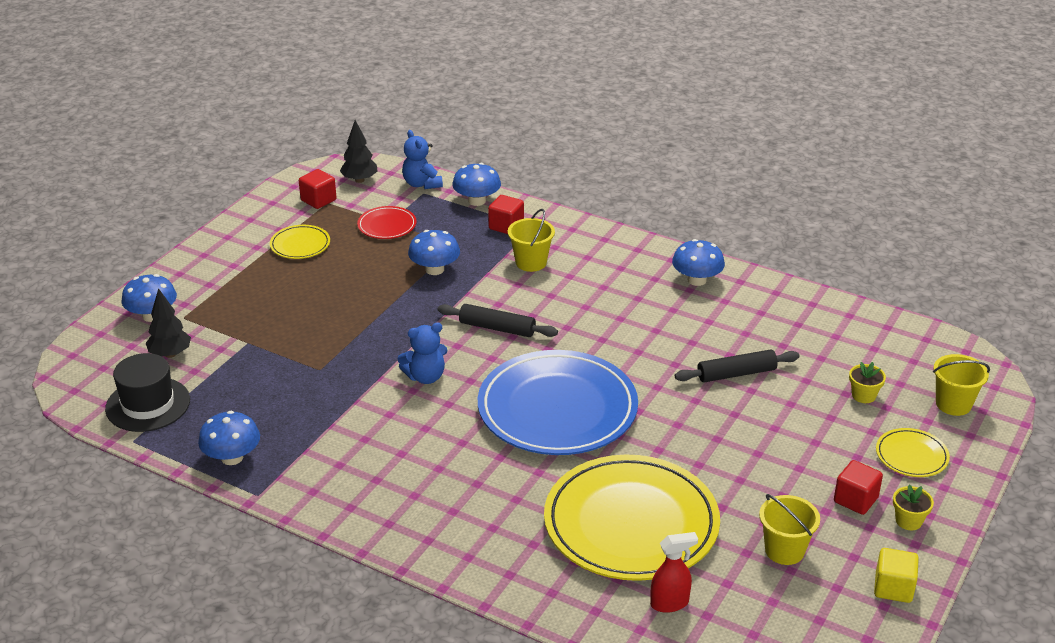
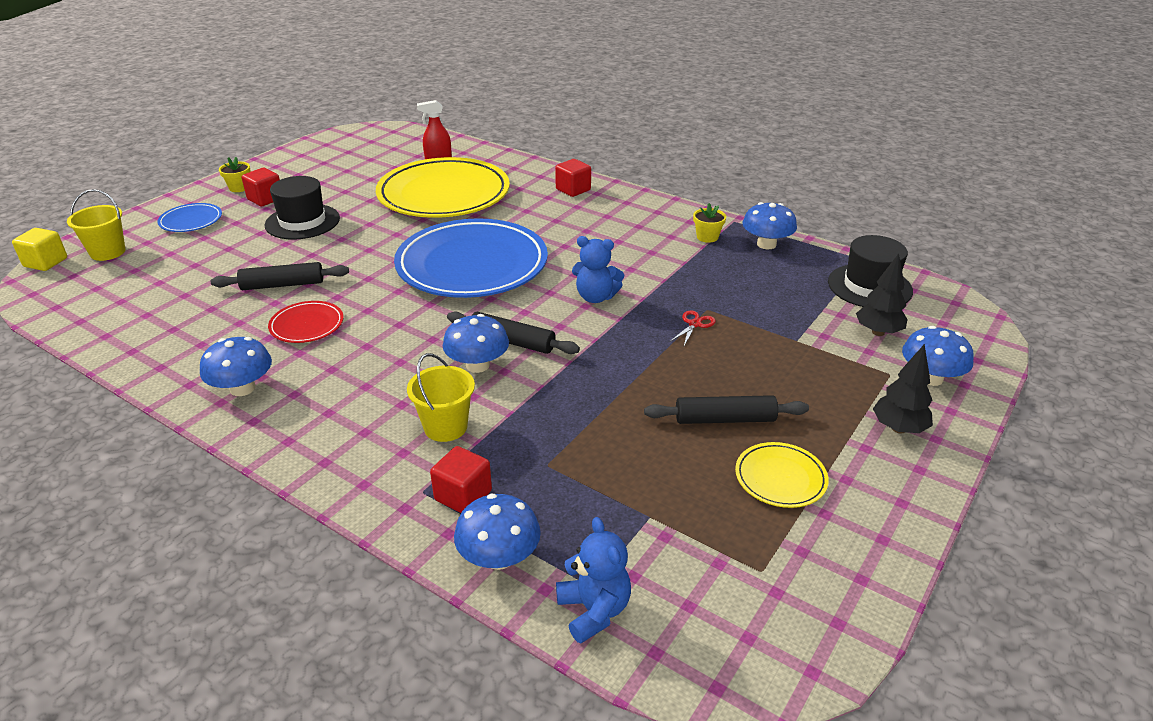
camera: 175 degrees left, 0 degrees up
red cube [299,169,337,209] -> red cube moved to [555,159,591,197]
black tree [340,120,378,183] -> black tree moved to [873,344,933,434]
red plate [357,206,417,239] -> red plate moved to [268,301,344,343]
blue teddy bear [397,323,448,384] -> blue teddy bear turned 150 degrees counterclockwise [572,236,624,303]
blue mushroom [408,230,460,275] -> blue mushroom moved to [443,314,509,373]
yellow bucket [759,494,820,565] -> none
yellow flower pot [849,362,886,403] -> yellow flower pot moved to [693,203,726,243]
yellow cube [874,548,919,603] -> yellow cube moved to [12,228,67,271]
yellow plate [876,428,950,477] -> blue plate [157,203,222,232]
none -> black hat [265,176,340,240]
none -> black rolling pin [644,395,809,424]
none -> red scissors [671,310,716,346]

